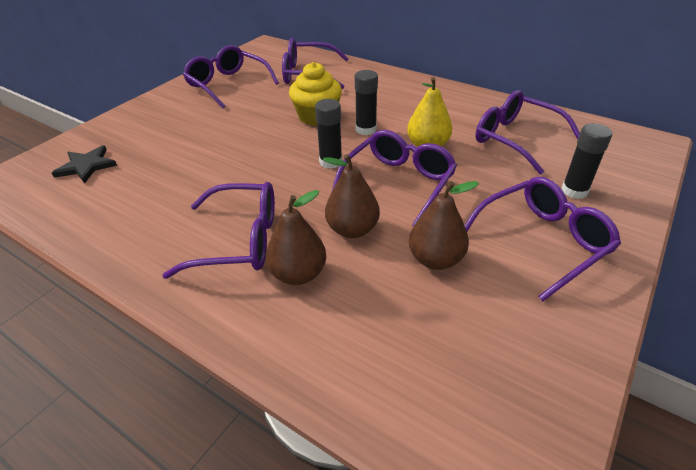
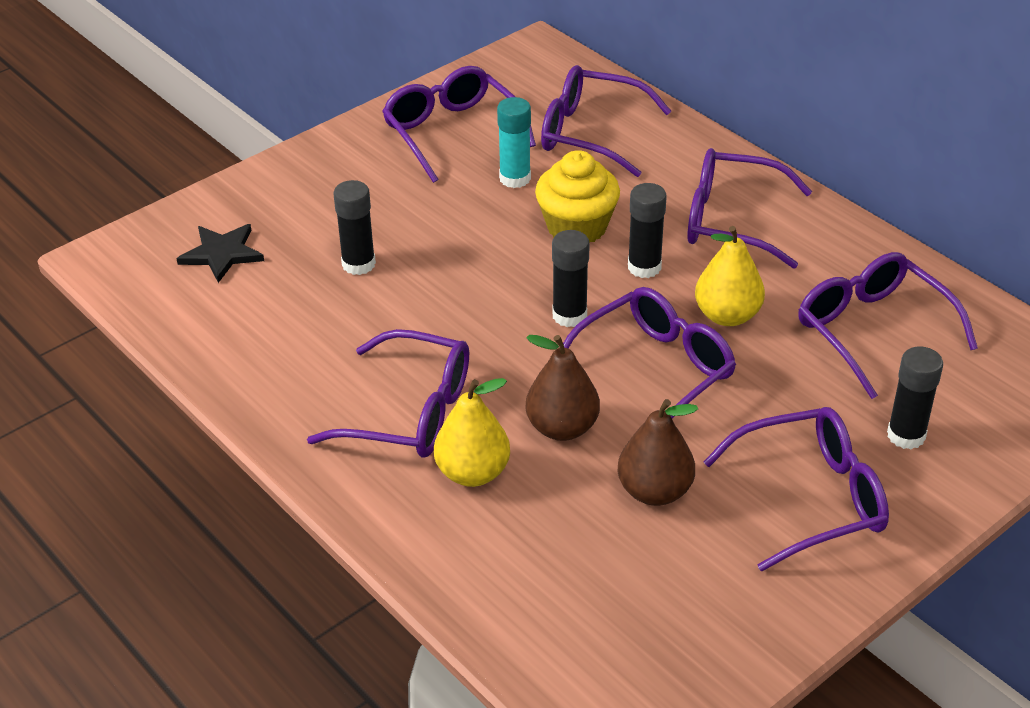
camera: 15 degrees right, 0 degrees up
brown pear [266,190,326,285] -> yellow pear [434,378,510,487]
none -> black glue stick [333,180,376,275]
none -> turquoise glue stick [497,97,531,188]
none -> purple glasses [687,148,812,269]

